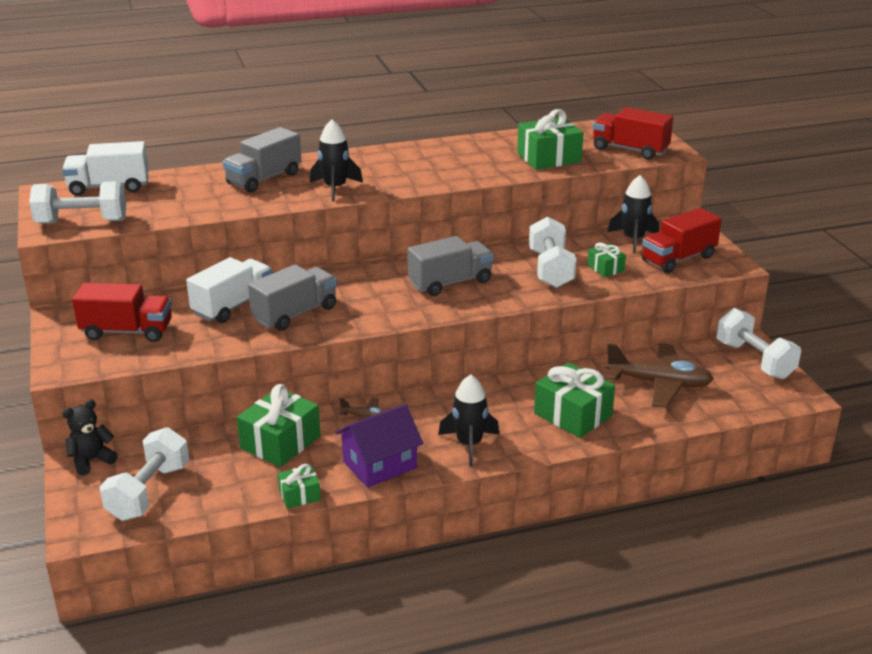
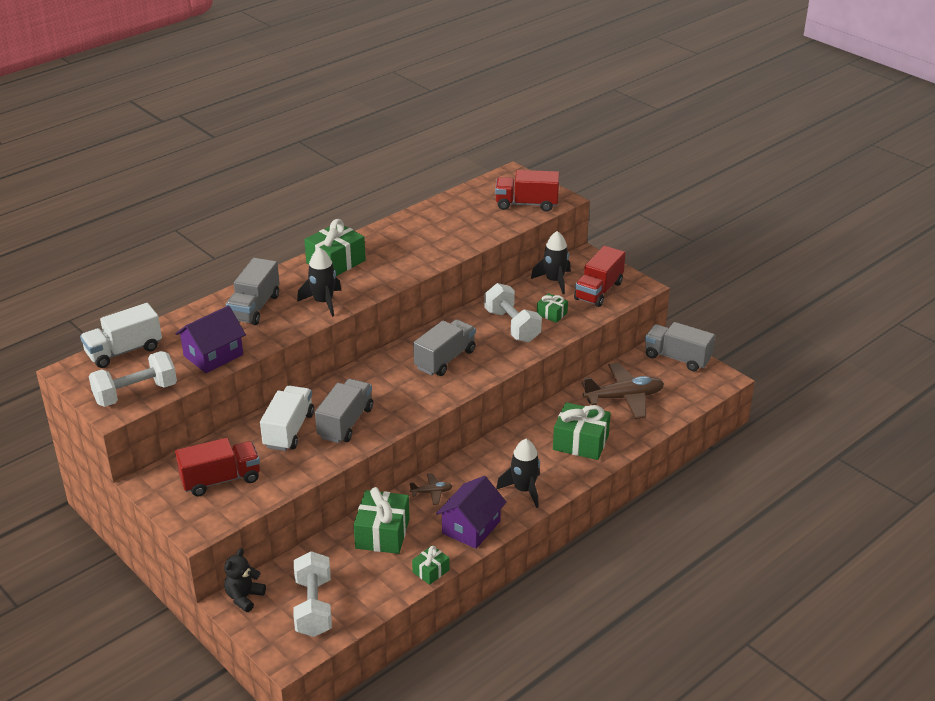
camera: 25 degrees left, 5 degrees up
green gift [517,109,584,170] -> green gift moved to [304,219,366,276]
white dumbbell [717,308,801,379] -> grey truck [645,322,715,371]
none -> purple house [175,306,246,373]

